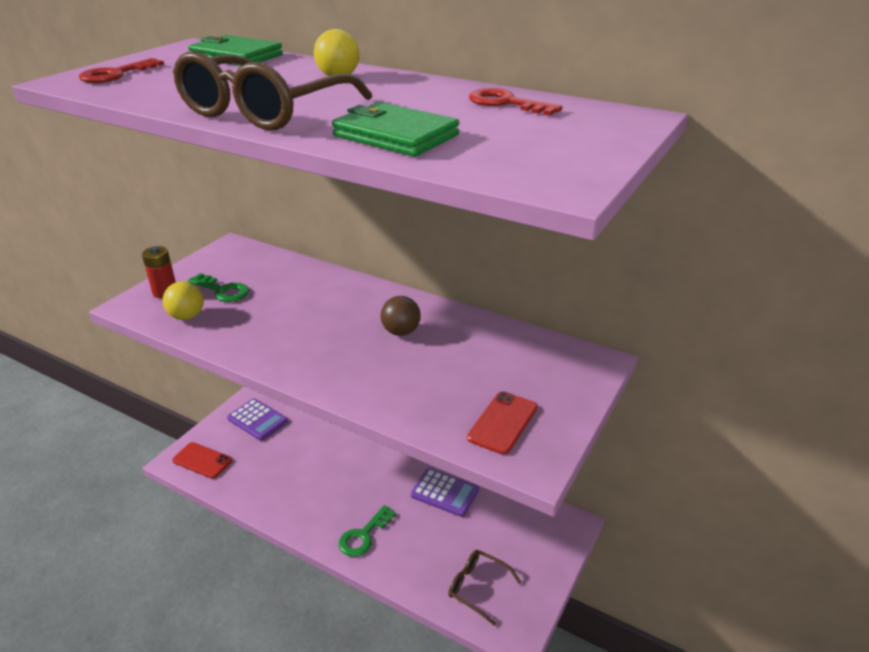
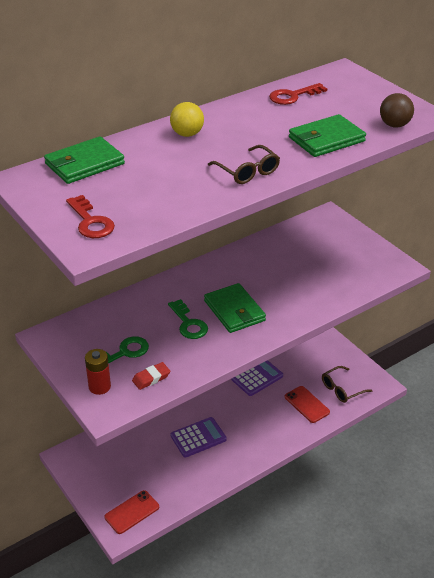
camera: 65 degrees left, 5 degrees up
yellow ball [163,281,204,320] -> red eraser [132,362,170,390]
brown glasses [173,51,372,130] -> brown glasses [208,145,280,184], size x0.54
purple calculator [227,398,288,441] -> purple calculator moved to [171,417,227,458]
green key [339,505,396,557] -> green key moved to [168,299,208,339]
brown ball [380,296,421,336] -> brown ball moved to [380,93,414,127]
red phone [467,391,537,455] -> red phone moved to [285,386,330,423]
none -> green wallet [204,283,266,333]

